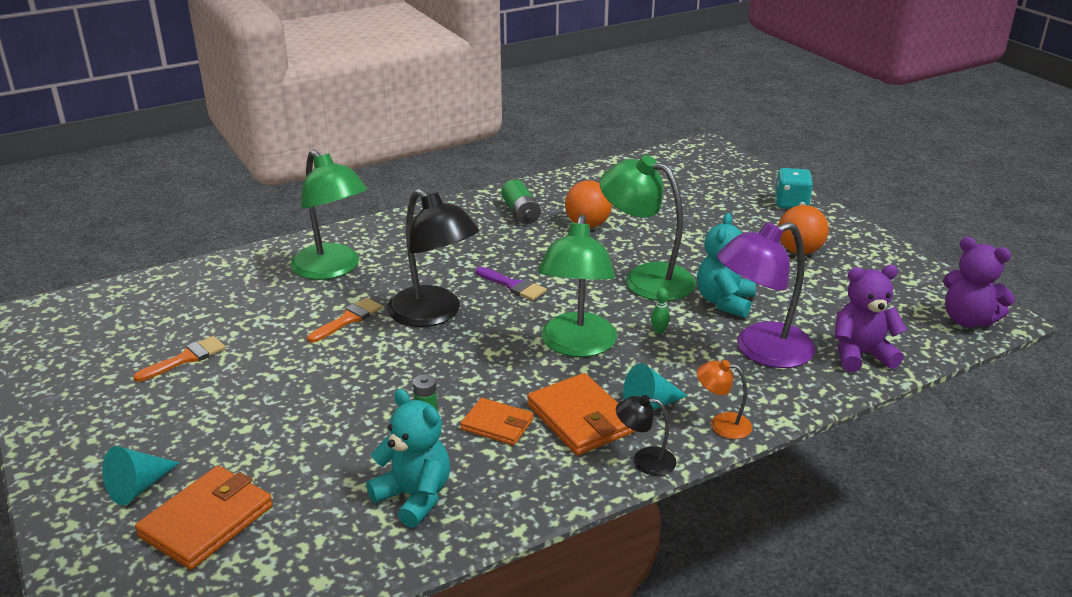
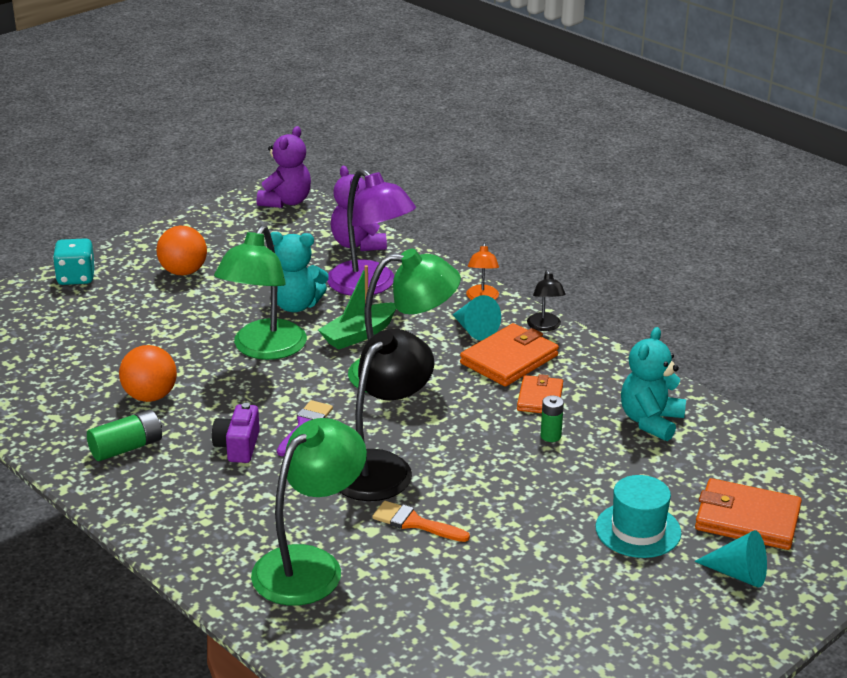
camera: 105 degrees left, 0 degrees up
orange brush [133,336,226,382] -> none
green bowling pin [651,288,670,334] -> green boat [318,265,396,350]
none -> purple camera [212,403,260,463]
none -> turquoise hat [596,475,681,558]

